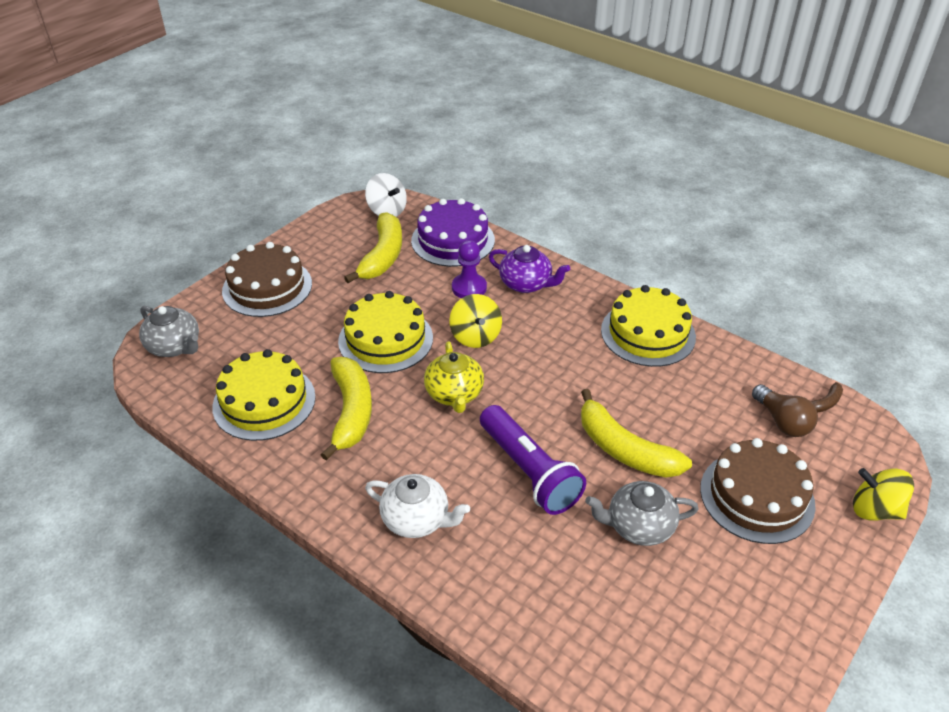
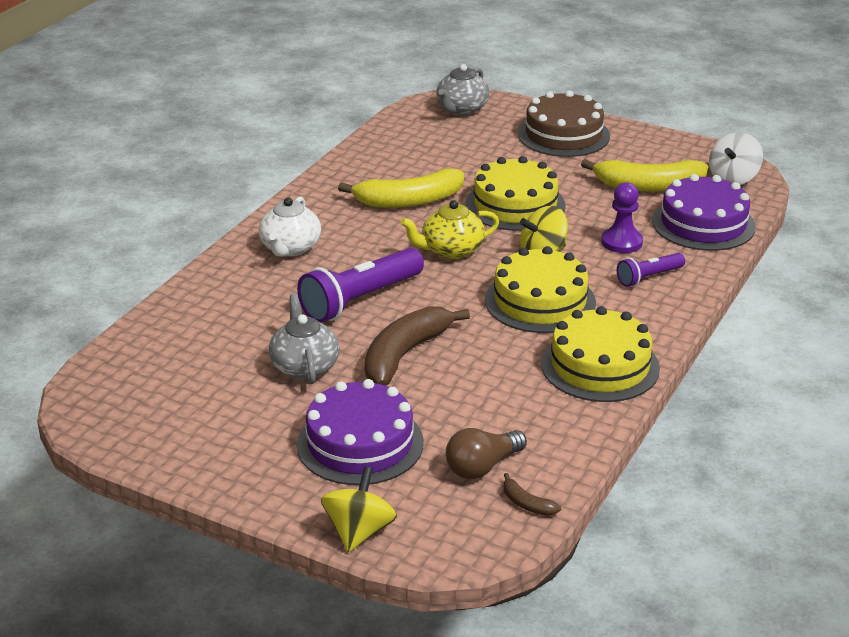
camera: 80 degrees right, 10 degrees down
yellow cake [212,349,316,441] -> yellow cake moved to [485,246,596,333]
purple teapot [489,245,570,293] -> purple flashlight [617,253,685,287]
yellow banana [581,389,692,478] -> brown banana [365,306,470,386]
brown cake [700,438,816,544] -> purple cake [297,379,424,485]

